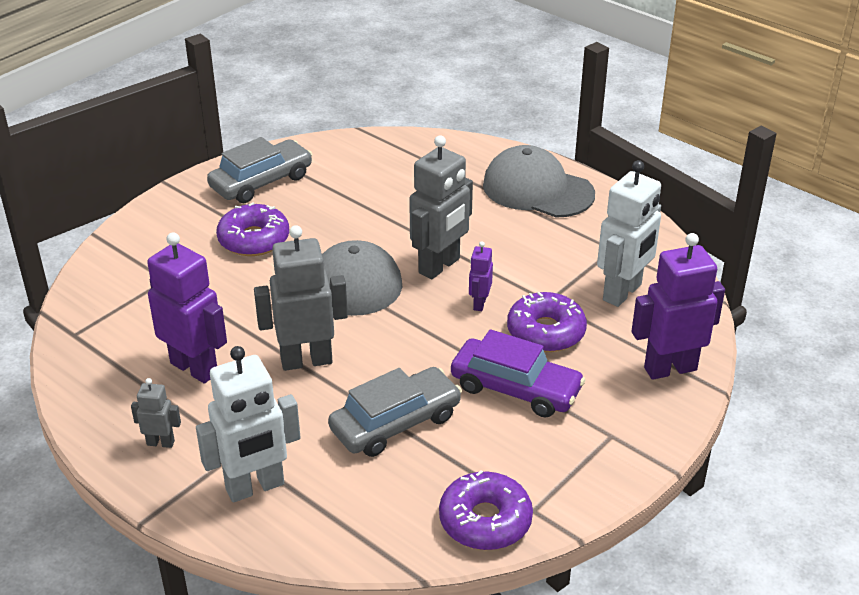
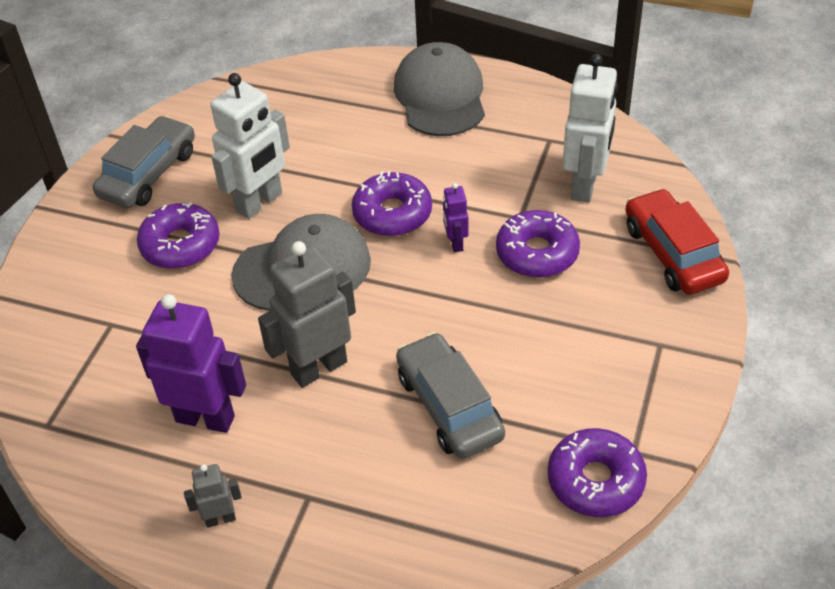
camera: 20 degrees left, 10 degrees up
white robot [196,346,301,502] -> white robot moved to [210,73,290,219]
grey car [328,367,462,457] -> grey car turned 60 degrees counterclockwise [396,332,505,459]
grey robot [409,135,473,279] -> purple donut [352,171,432,236]
purple car [451,329,586,418] -> none
grey cap [483,145,595,218] -> grey cap turned 75 degrees clockwise [394,42,485,136]
purple robot [632,233,725,380] -> red car [625,188,729,295]

